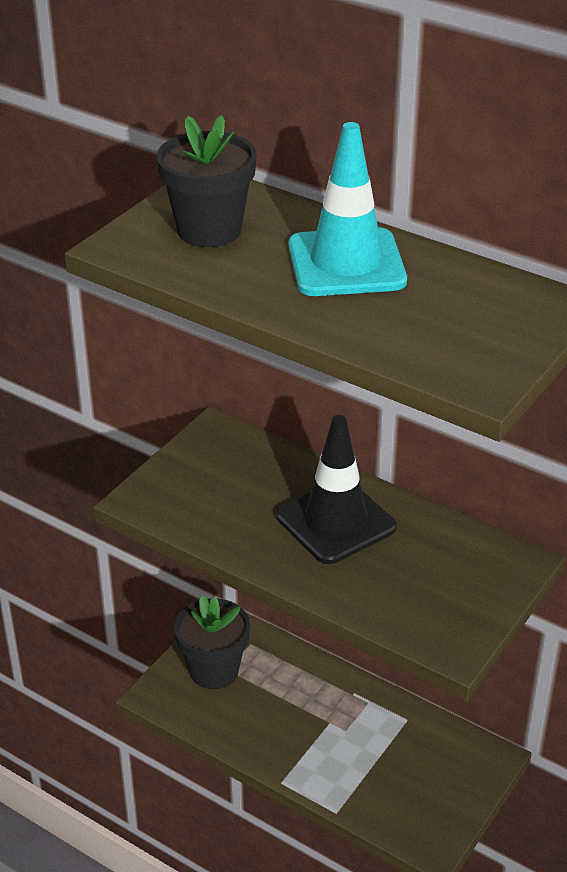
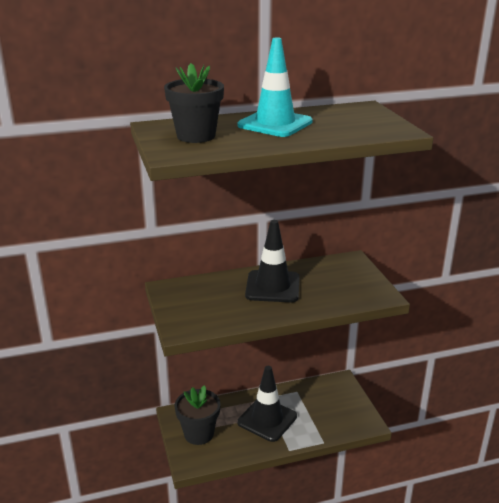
camera: 50 degrees left, 10 degrees down
none -> black traffic cone [237,366,297,442]

